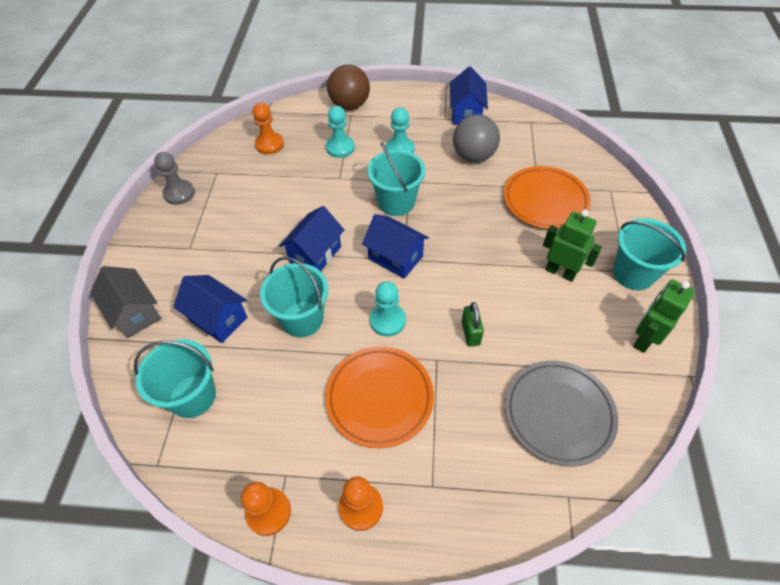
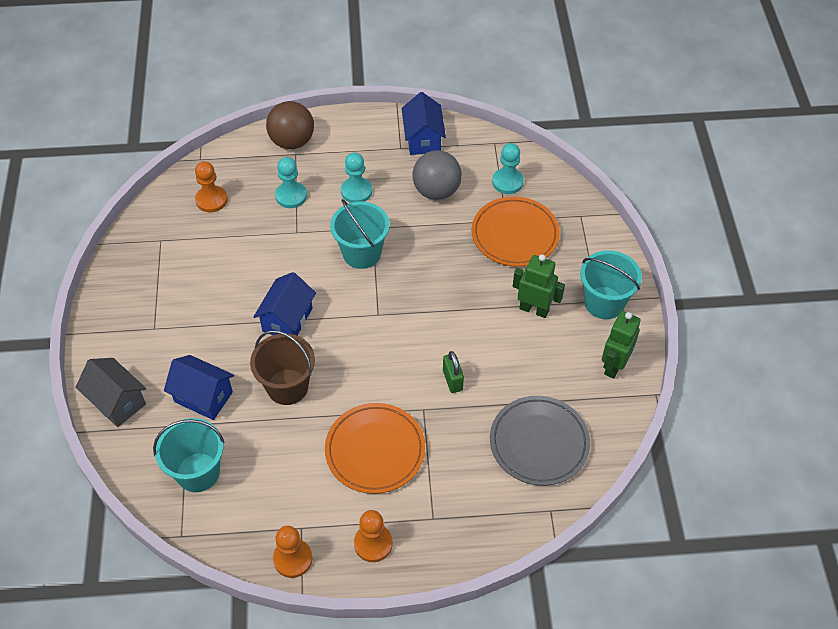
camera: 10 degrees left, 0 degrees up
grey pawn [154,152,195,205] -> none
turquoise bucket [260,257,328,337] -> brown bucket [250,330,315,405]
blue house [362,214,429,279] -> none
turquoise pawn [370,281,406,337] -> turquoise pawn moved to [492,143,524,194]

